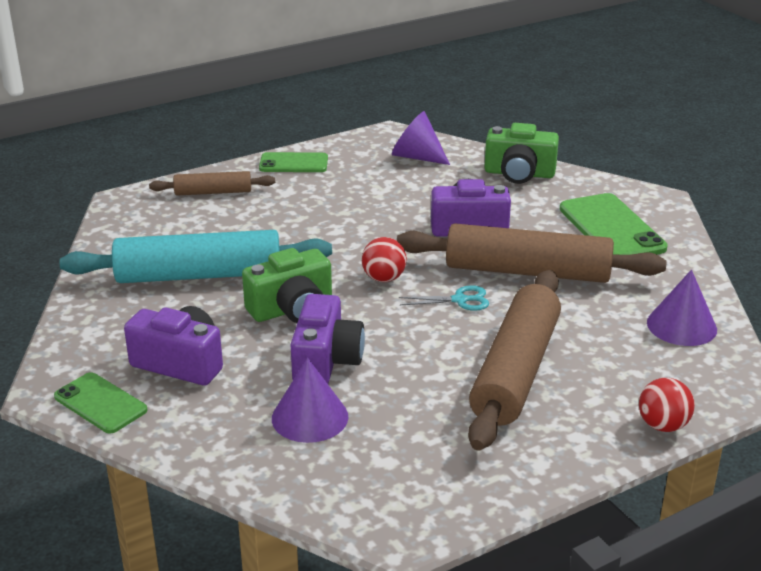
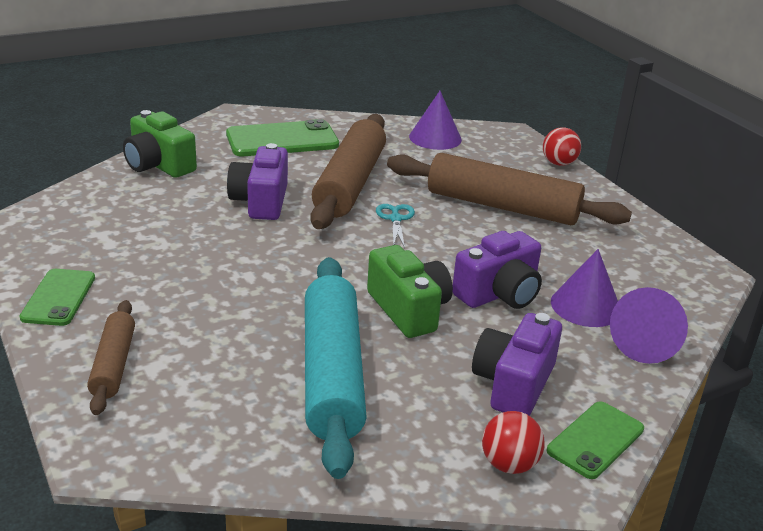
camera: 90 degrees left, 0 degrees up
purple camera [290,294,365,384] -> purple camera turned 135 degrees clockwise [453,231,542,309]
red ball [362,237,407,282] -> red ball moved to [482,411,545,474]
purple cone [392,111,450,165] -> purple cone moved to [610,287,688,364]
green camera [484,123,559,184] -> green camera turned 120 degrees clockwise [123,110,197,178]

